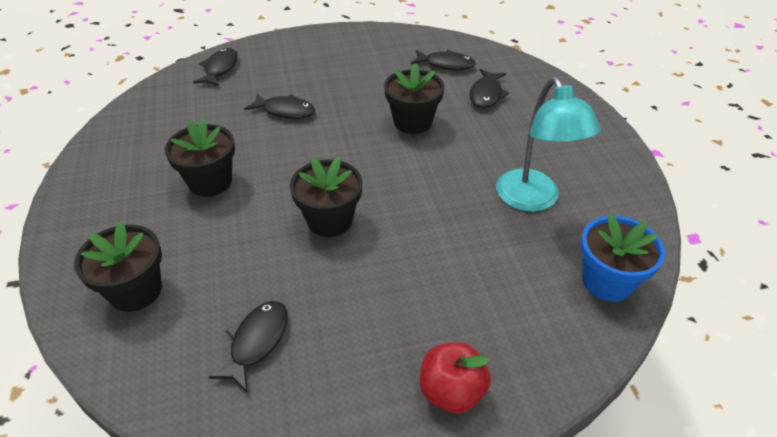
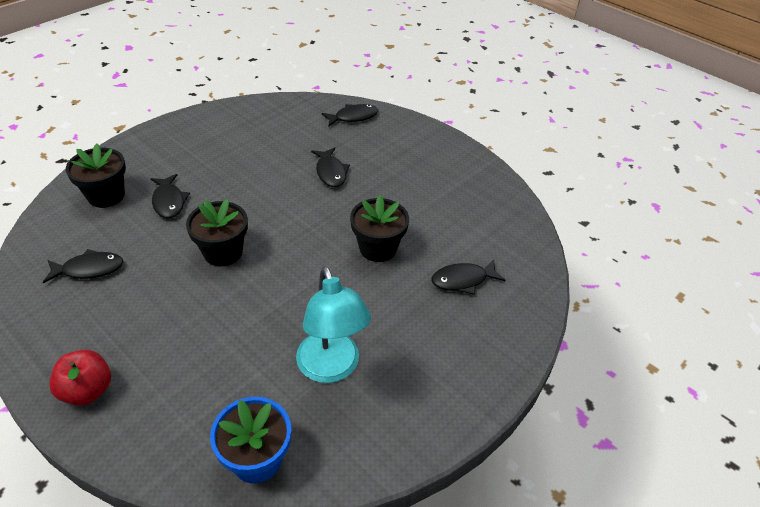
camera: 55 degrees right, 0 degrees up
black flower pot [165,119,235,197] -> none
black fish [410,50,476,70] -> black fish moved to [150,174,190,218]
turquoise lamp [496,77,601,212] -> turquoise lamp turned 60 degrees counterclockwise [296,266,371,383]

